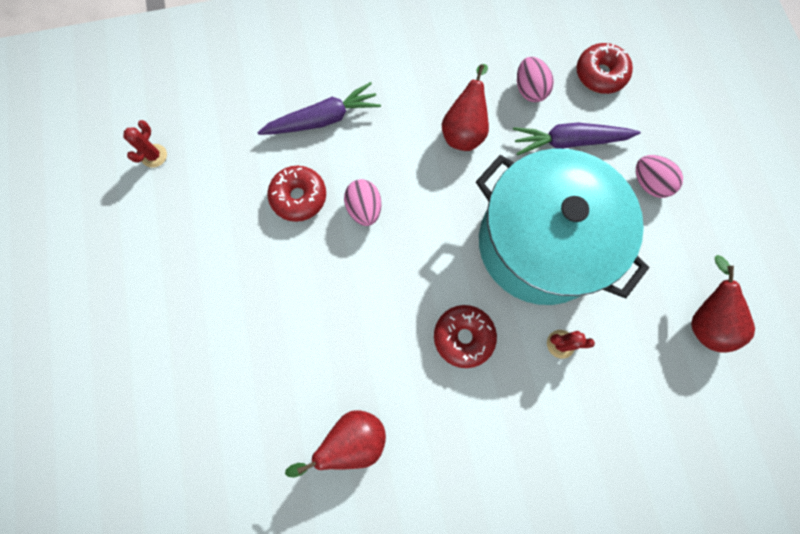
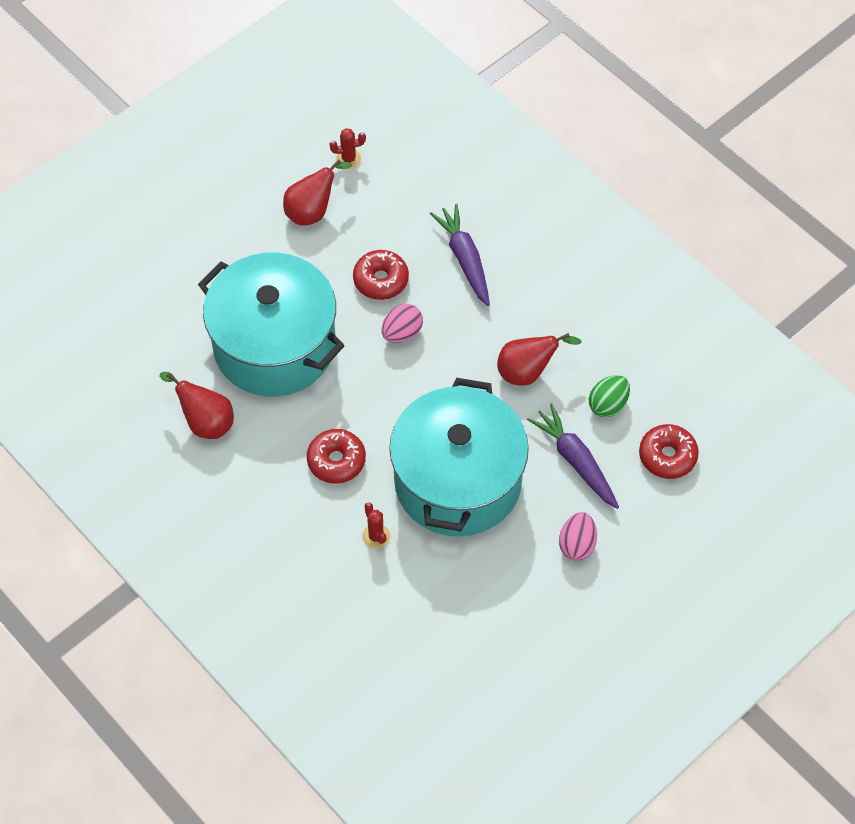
camera: 60 degrees right, 15 degrees down
purple carrot [257,82,381,135] -> purple carrot turned 150 degrees counterclockwise [430,204,490,306]
pink egg [517,57,554,102] -> green egg [589,375,630,417]
red pear [691,255,755,353] -> red pear moved to [283,160,352,226]
none -> turquoise pot [198,252,345,397]

